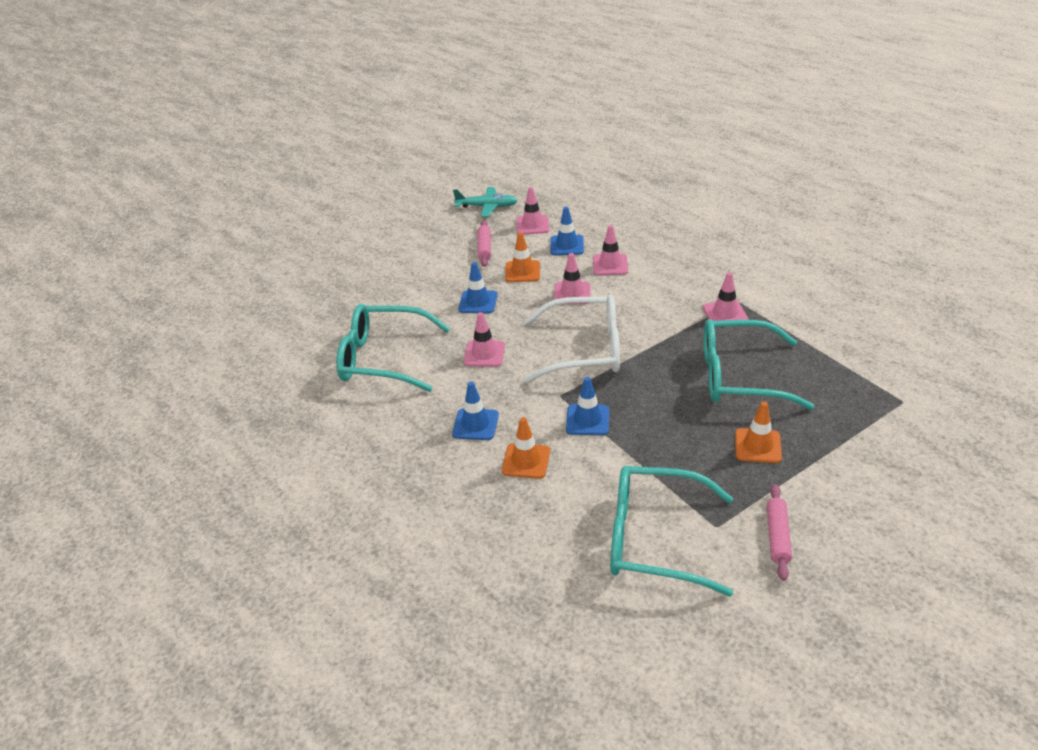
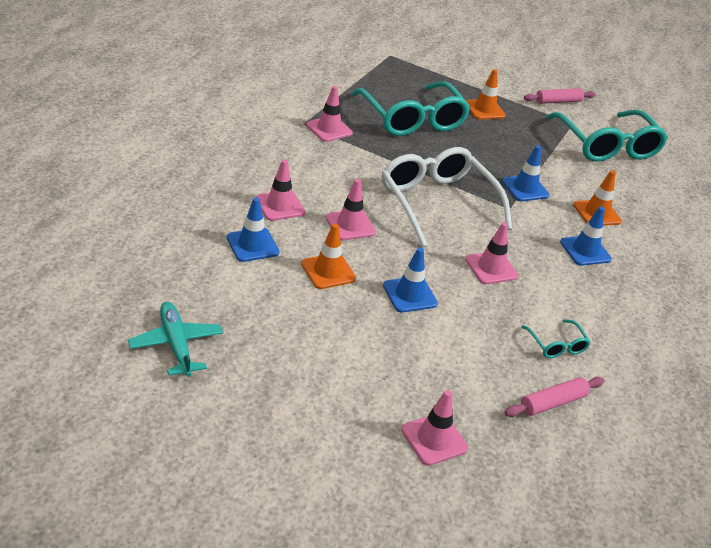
camera: 125 degrees left, 0 degrees up
turquoise glasses [336,304,450,392] -> turquoise glasses [522,319,591,358], size x0.43
pink rolling pin [478,221,491,267] -> pink rolling pin moved to [504,377,605,417]
pink traffic cone [516,187,549,235] -> pink traffic cone moved to [401,390,468,466]

